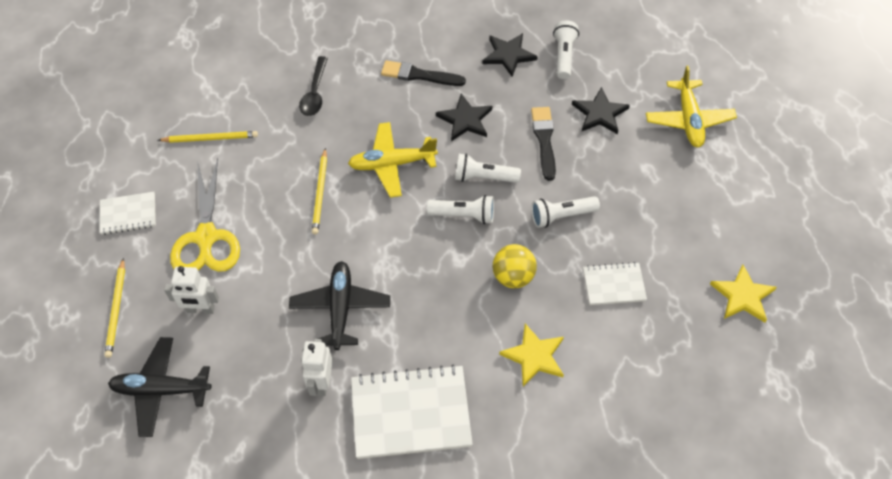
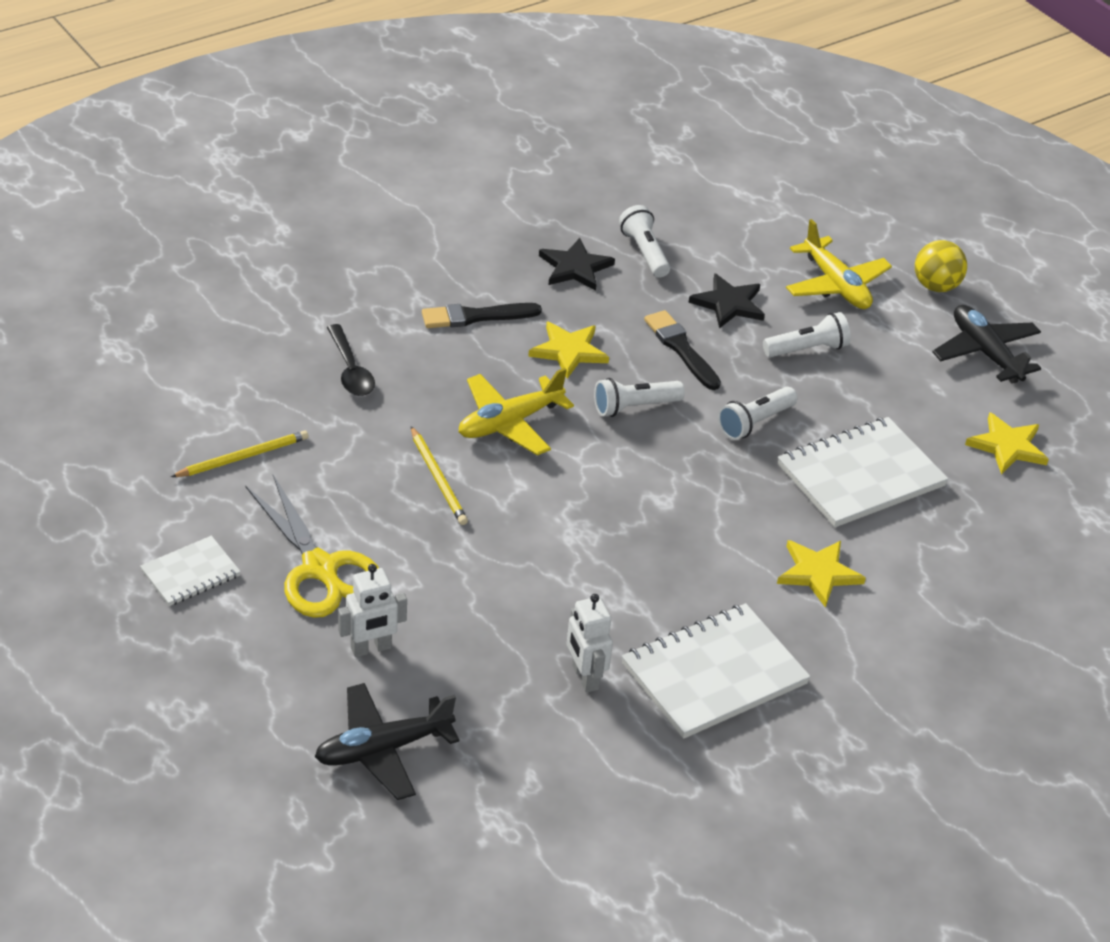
camera: 30 degrees left, 15 degrees down
yellow pencil [105,258,125,358] -> none
black plane [289,261,390,350] -> black plane moved to [932,305,1041,384]
white flashlight [427,195,494,224] -> white flashlight moved to [763,312,851,357]
black star [436,94,492,141] -> yellow star [528,321,609,379]
yellow ball [493,244,537,288] -> yellow ball moved to [915,240,967,292]
white notebook [583,262,647,305] -> white notebook [778,417,948,527], size x1.85

